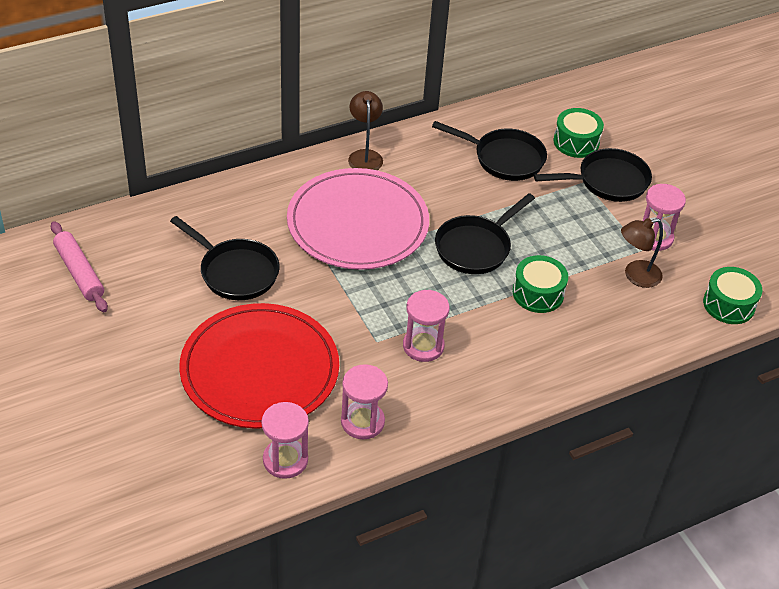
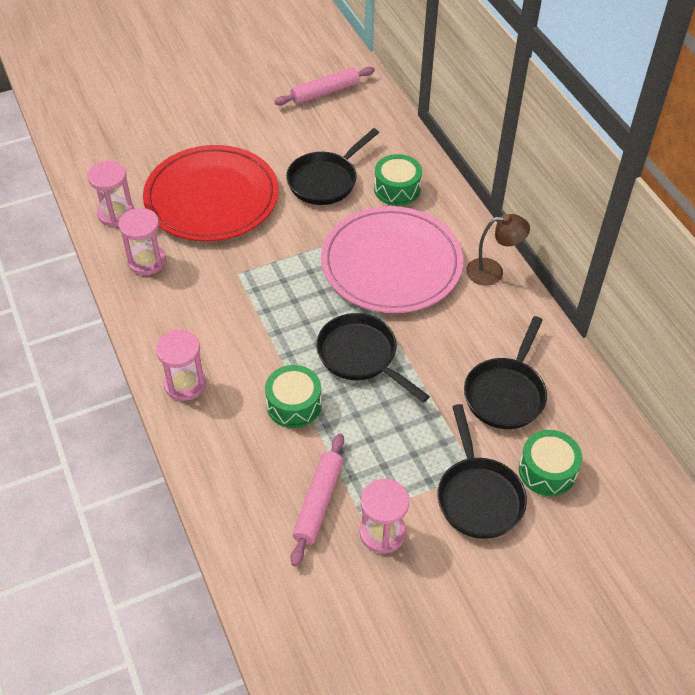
camera: 95 degrees right, 5 degrees up
pink hourglass [403,290,450,362] -> pink hourglass moved to [156,330,206,401]
brown lamp [621,218,663,288] -> pink rolling pin [291,433,344,566]
green drum [703,267,762,324] -> green drum moved to [374,154,422,206]

